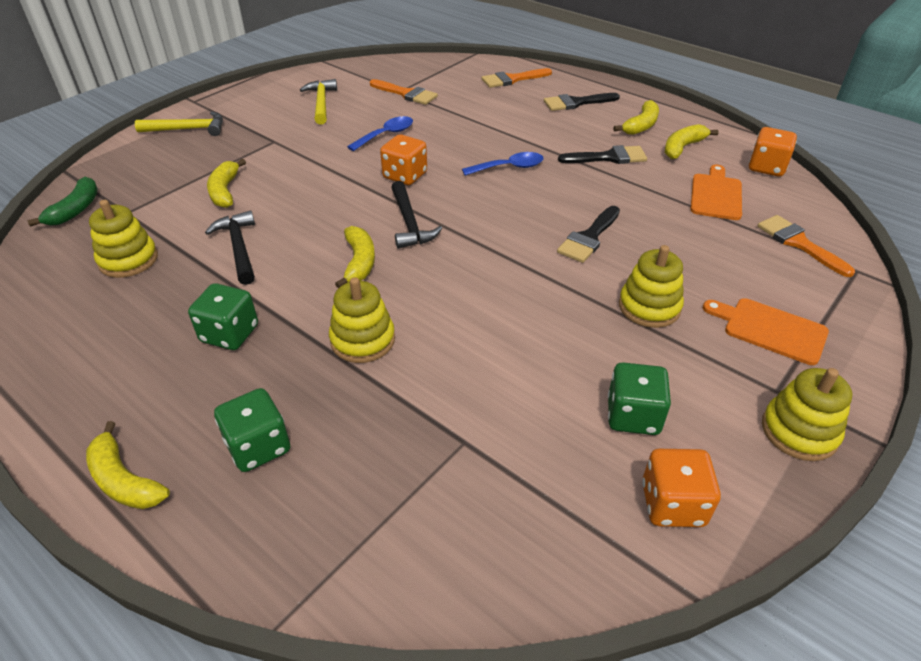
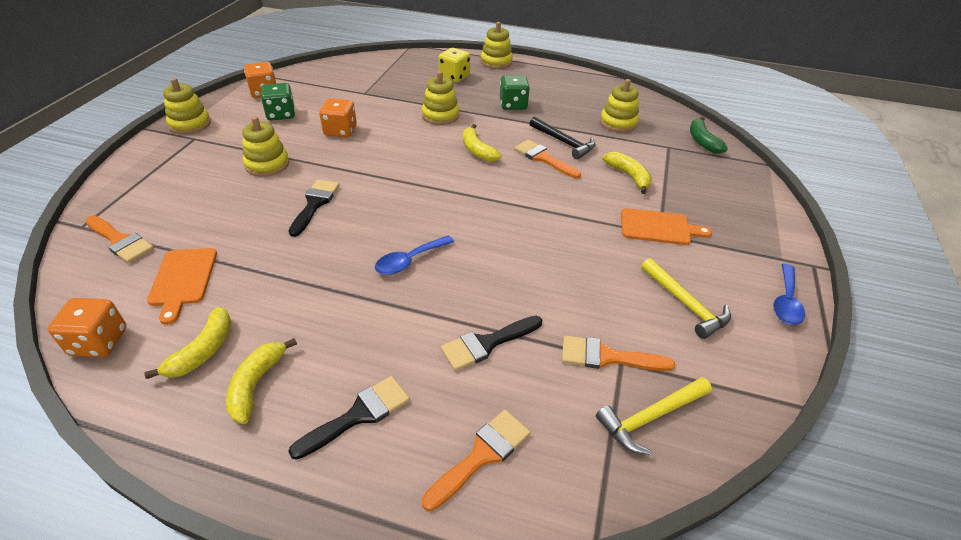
camera: 155 degrees right, 0 degrees up
yellow banana [86,421,170,509] -> yellow stacking toy [481,22,513,69]
yellow hammer [135,111,223,136] -> yellow hammer moved to [596,377,712,455]
green dice [214,388,290,472] -> yellow dice [439,48,470,82]
blue spoon [347,116,413,151] -> blue spoon moved to [773,264,805,325]
orange dice [380,134,427,185] -> orange dice moved to [319,98,357,137]
black hammer [391,181,442,249] -> none
black brush [558,145,647,164] -> black brush moved to [441,316,542,371]
orange cutting board [703,298,829,365] -> orange cutting board moved to [621,208,712,245]
none -> orange brush [514,140,581,179]

